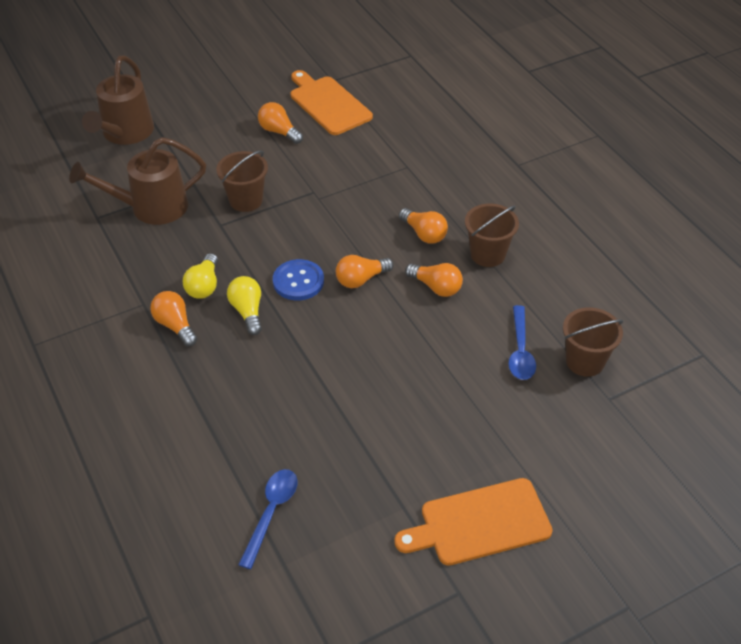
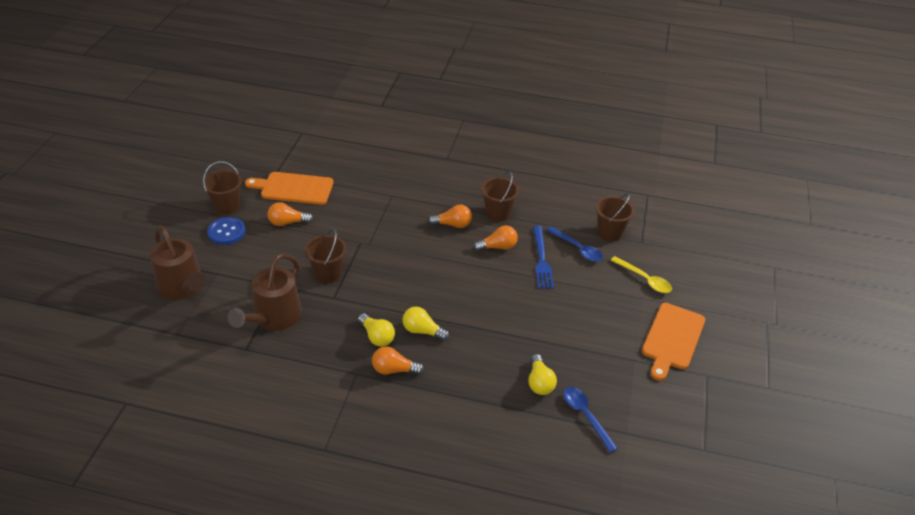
camera: 50 degrees left, 5 degrees down
blue button [273,259,324,301] -> blue button moved to [207,217,246,245]
orange light bulb [336,255,394,288] -> none
none -> brown bucket [203,161,242,215]
none -> yellow light bulb [528,354,557,395]
none -> blue fork [533,226,554,289]
none -> yellow spoon [611,256,672,293]

